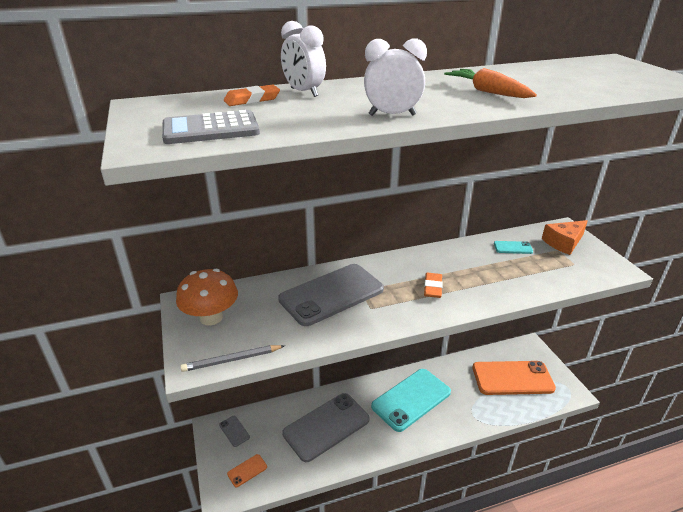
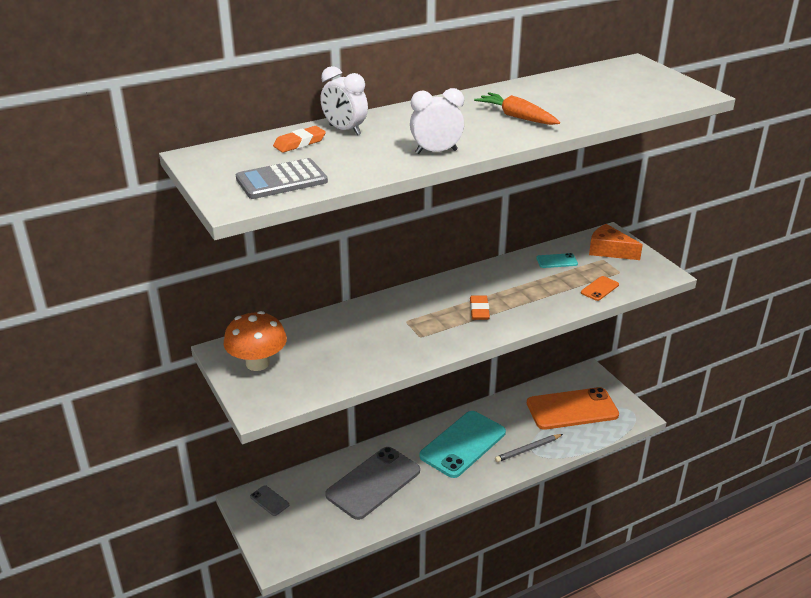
camera: 10 degrees left, 0 degrees up
grey pencil [180,345,284,372] -> grey pencil moved to [495,434,563,462]
orange phone [227,454,267,487] -> orange phone moved to [581,276,619,301]
grey phone [278,264,384,326] -> none
orange cheese [542,220,588,255] -> orange cheese turned 75 degrees clockwise [589,224,643,260]

